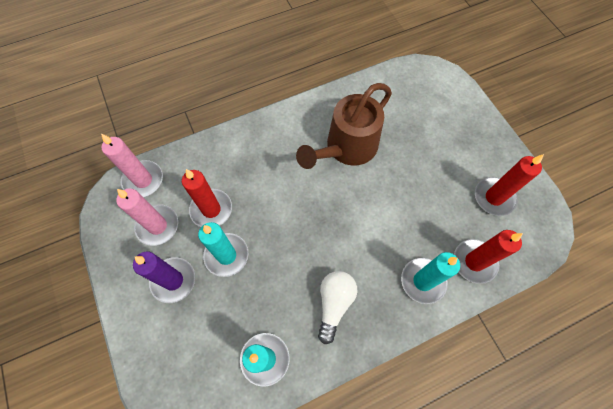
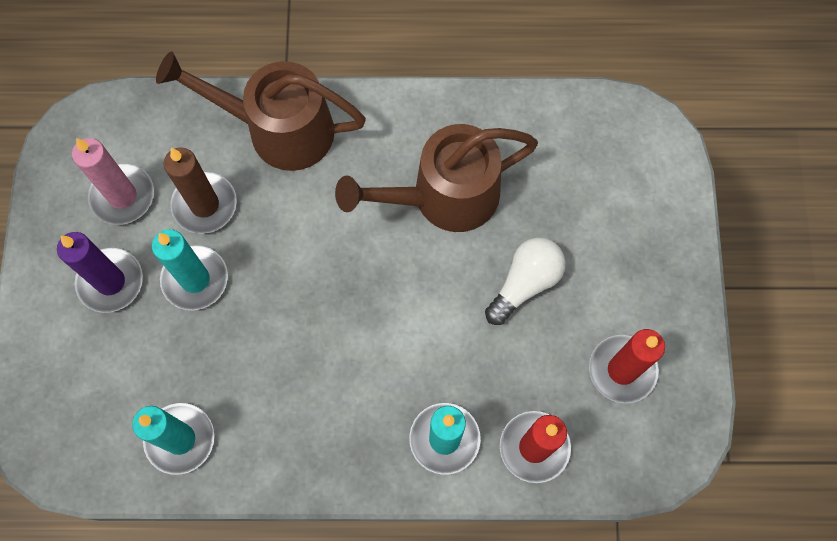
camera: 25 degrees right, 5 degrees up
pink candle [101,134,163,197] -> none
red candle [182,169,232,227] -> brown candle [164,147,237,234]
white light bulb [318,271,357,344] -> white light bulb moved to [485,238,566,325]
none -> brown watering can [156,51,366,171]

